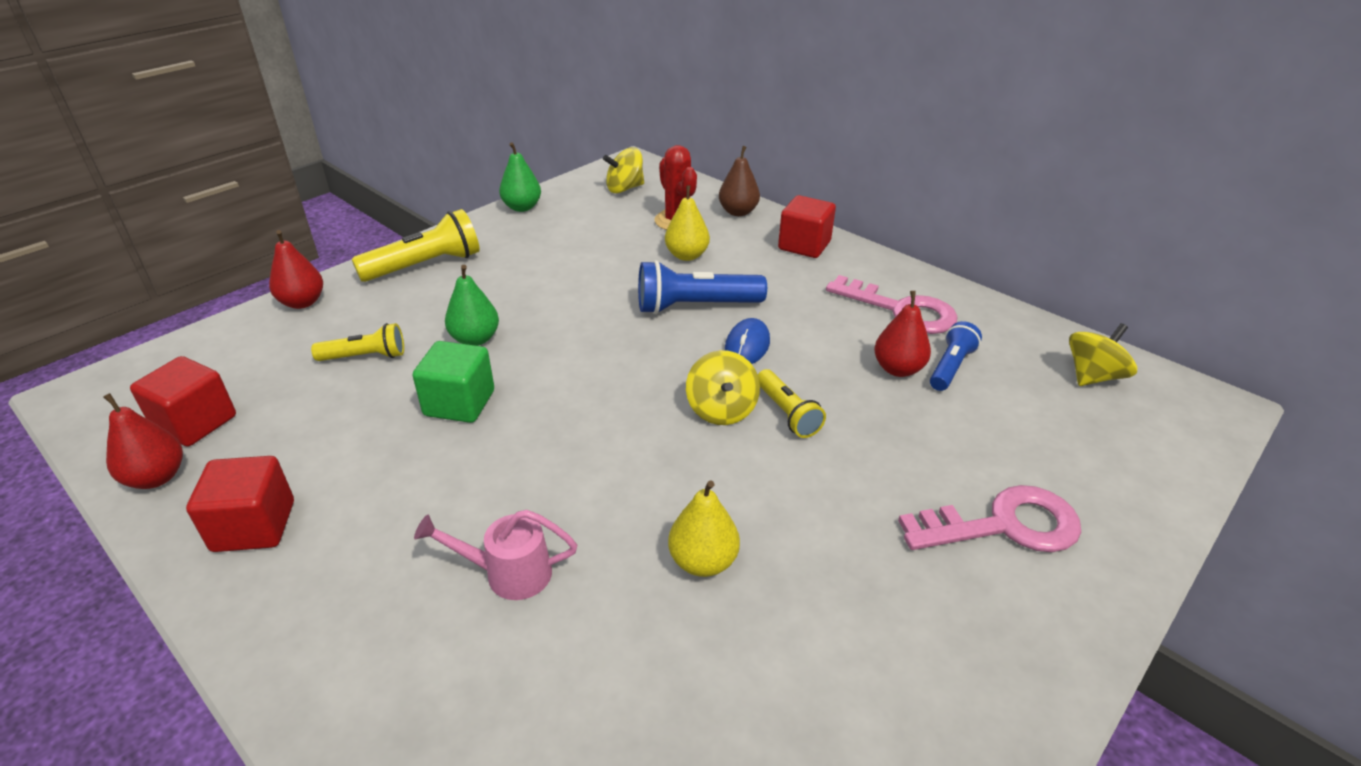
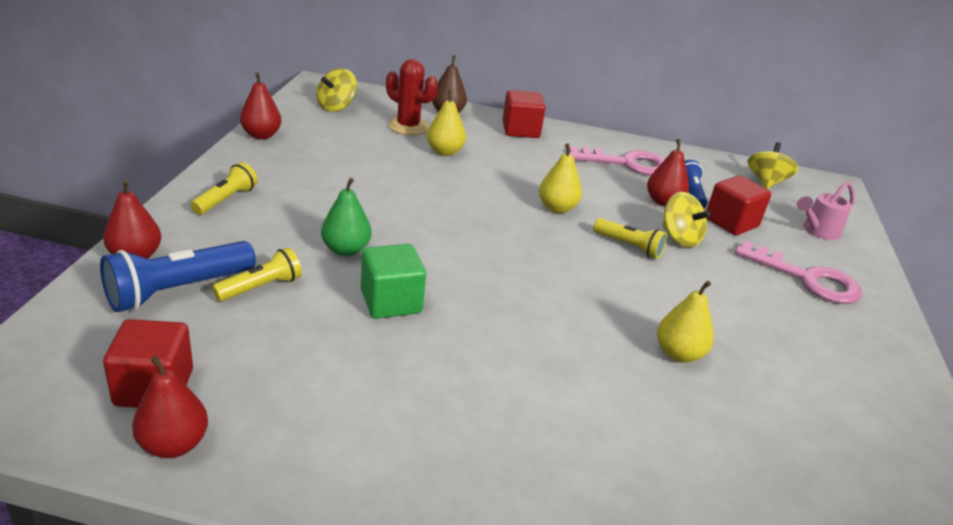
camera: 35 degrees left, 5 degrees down
red cube [186,456,294,552] -> red cube moved to [706,175,771,235]
yellow flashlight [352,209,480,282] -> yellow flashlight [190,162,258,215], size x0.61
pink watering can [414,510,577,600] -> pink watering can moved to [797,181,855,240]
green pear [499,142,541,212] -> red pear [240,72,281,139]
blue flashlight [638,260,767,314] -> blue flashlight moved to [100,241,256,312]
yellow spinning top [686,350,760,425] -> yellow spinning top moved to [663,192,711,248]
blue mouse [725,318,770,364] -> yellow pear [539,143,582,213]
pink key [898,485,1081,552] -> pink key turned 75 degrees clockwise [735,240,862,304]

